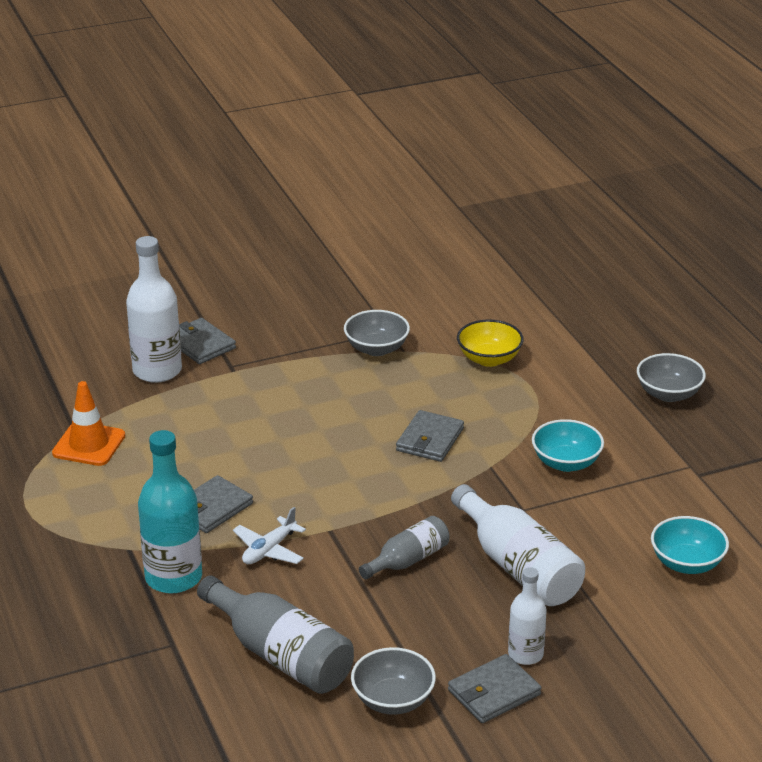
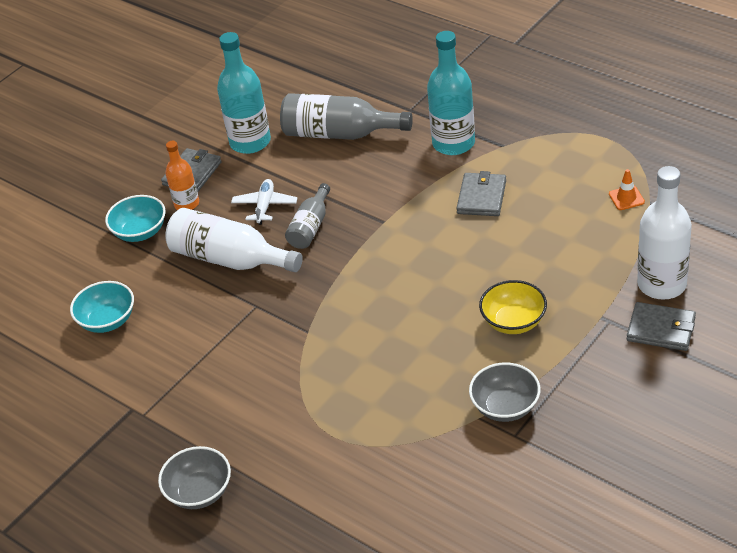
camera: 155 degrees right, 10 degrees up
orange traffic cone [52,381,125,466] -> orange traffic cone [609,169,645,210], size x0.56
white plane [233,507,306,564] -> white plane moved to [231,179,297,225]
grey bowl [351,647,436,715] -> turquoise bottle [217,32,271,154]
grey wallet [396,410,464,462] -> none
yellow bowl [457,320,524,367] -> yellow bowl moved to [479,280,547,334]
white bottle [508,567,547,665] -> orange bottle [166,141,199,210]
turquoise bowl [532,419,604,472] -> turquoise bowl moved to [105,195,166,242]

